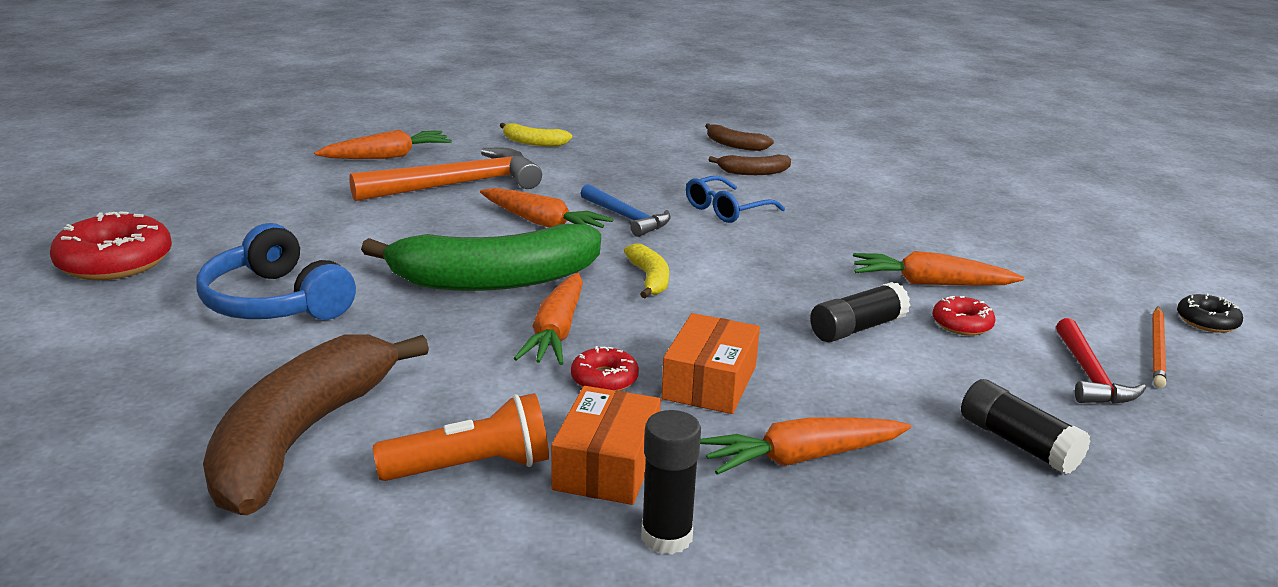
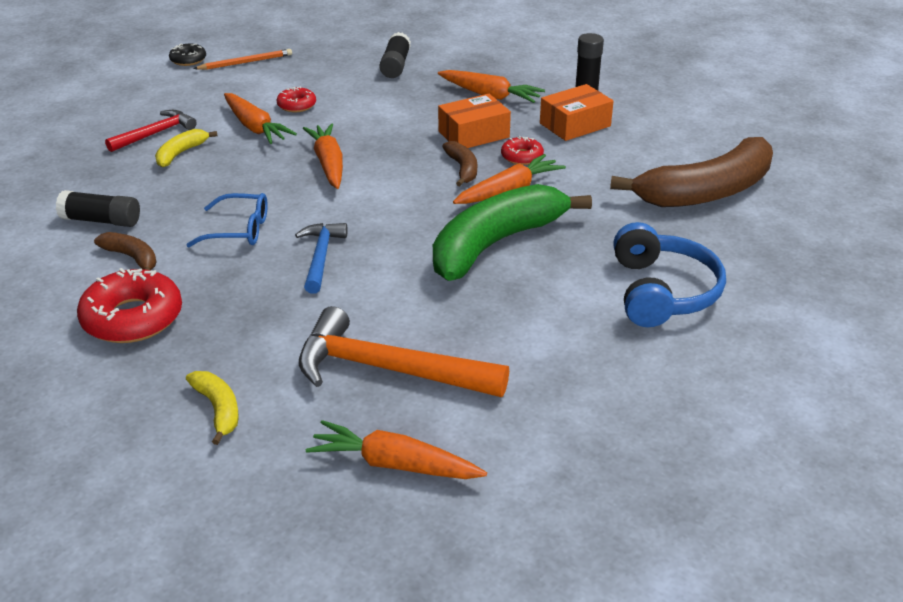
camera: 135 degrees left, 10 degrees up
red donut [50,211,172,280] -> red donut moved to [77,268,182,343]
green banana [361,224,601,291] -> green banana turned 75 degrees counterclockwise [433,184,592,281]
orange flashlight [373,393,549,481] -> none
orange carrot [480,188,613,228] -> orange carrot moved to [303,123,343,189]
yellow banana [624,244,669,298] -> yellow banana moved to [155,129,218,167]
brown banana [705,123,774,151] -> brown banana moved to [442,141,477,186]
black glue stick [810,282,910,342] -> black glue stick moved to [56,190,140,227]
red hammer [1056,318,1146,404] -> red hammer moved to [105,110,197,152]

